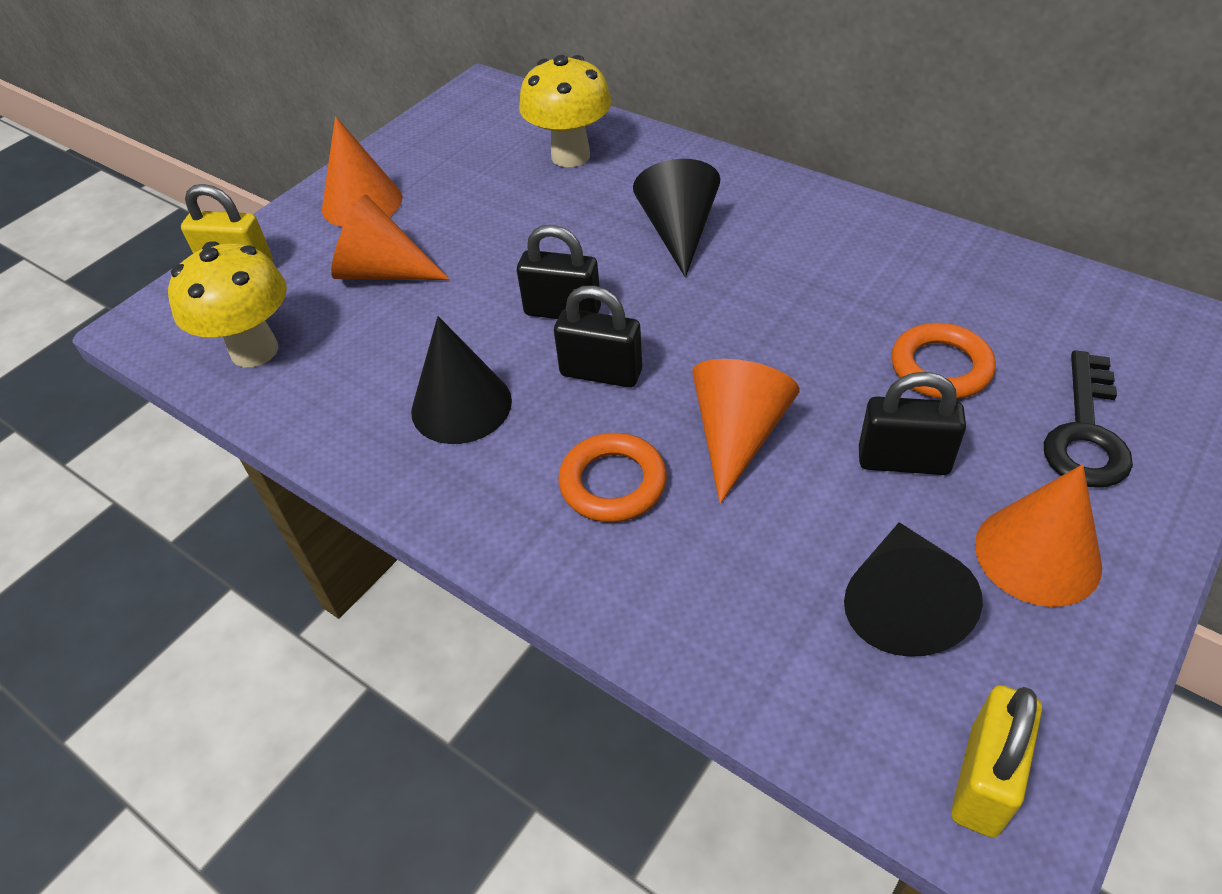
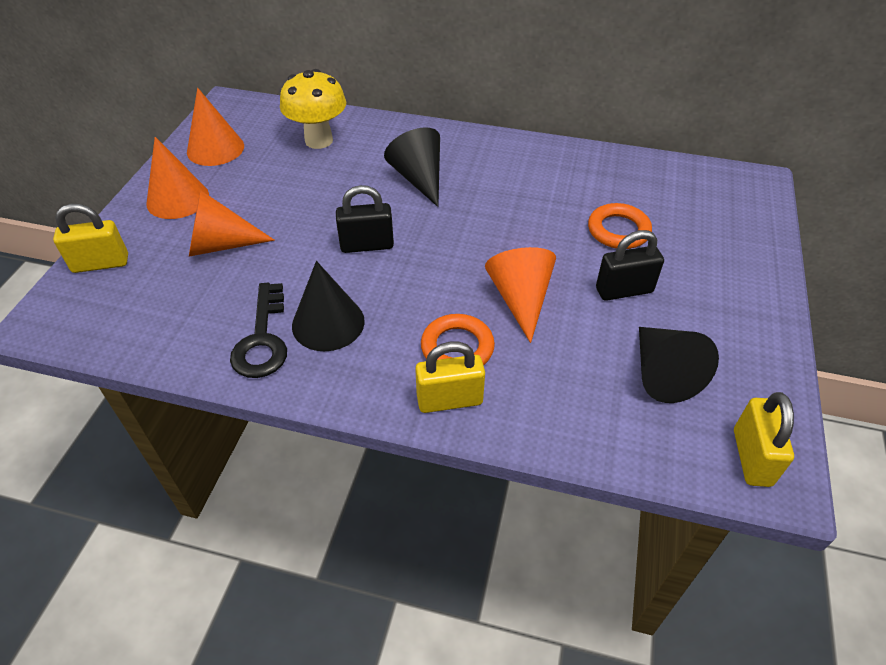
camera: 25 degrees left, 0 degrees up
yellow mushroom [168,241,287,367] -> none
black padlock [554,286,642,388] -> none
orange cone [975,464,1102,607] -> orange cone moved to [187,88,244,166]
black key [1044,350,1133,488] -> black key moved to [230,283,287,378]
none -> yellow padlock [415,342,485,413]

